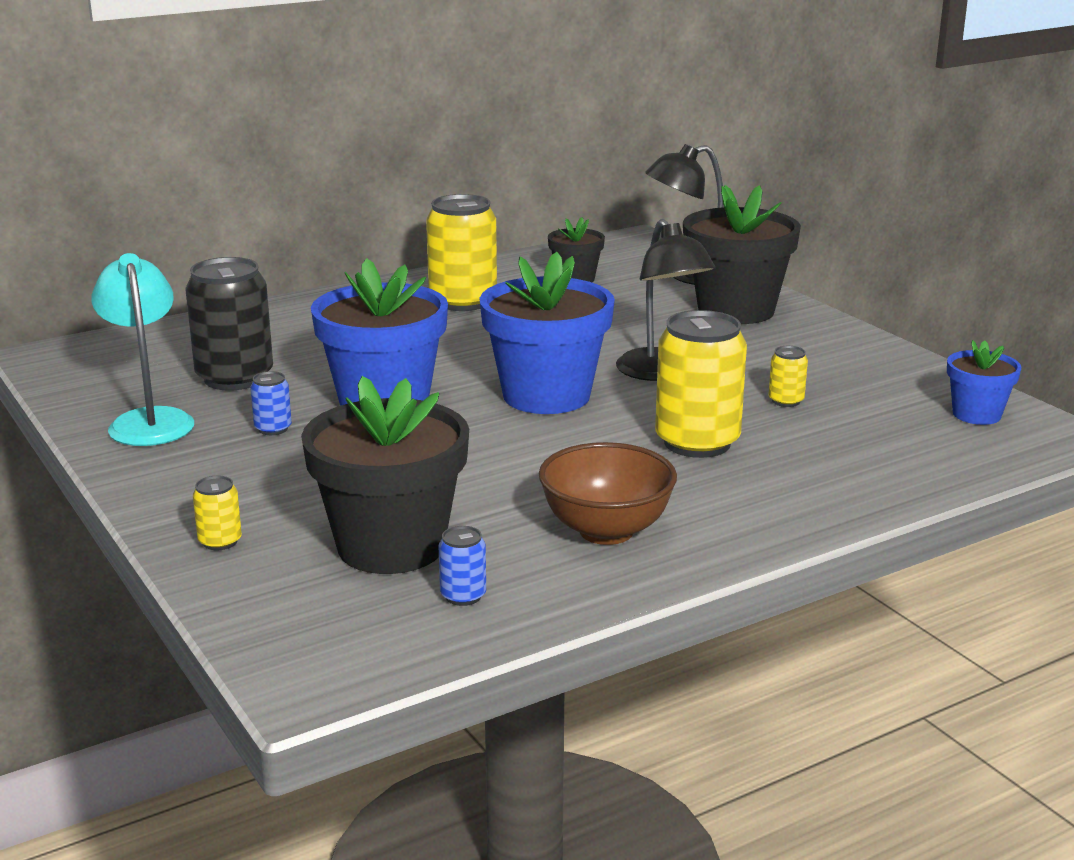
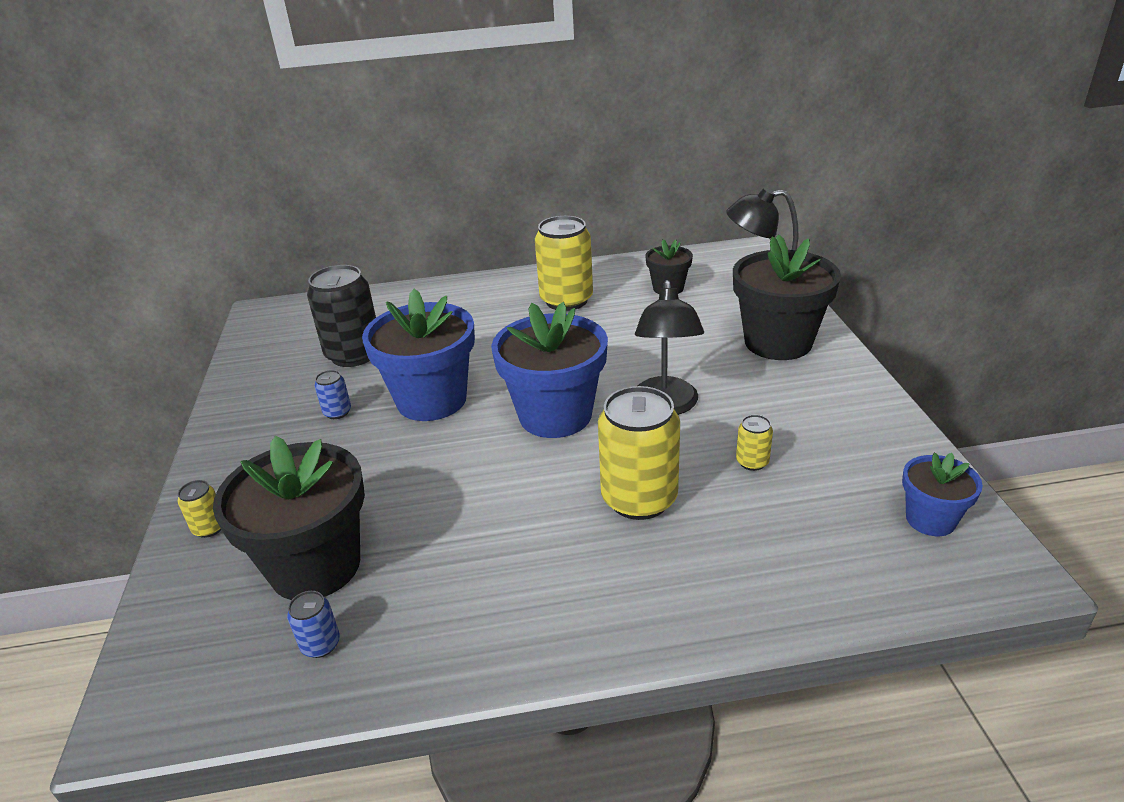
camera: 25 degrees right, 10 degrees up
turquoise lamp [91,253,194,446] -> none
brown bowl [539,442,677,545] -> none

